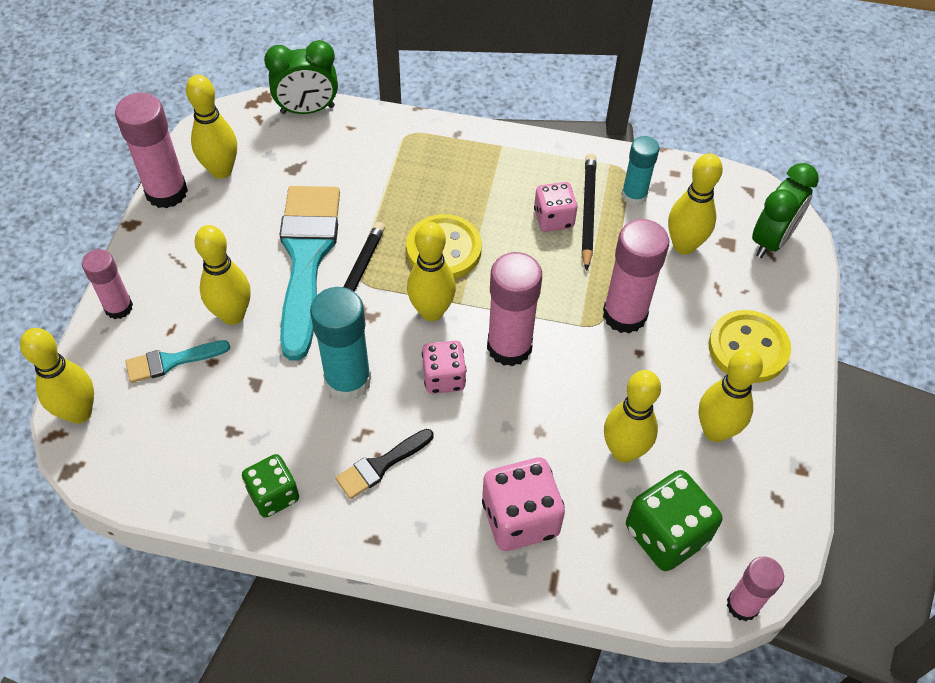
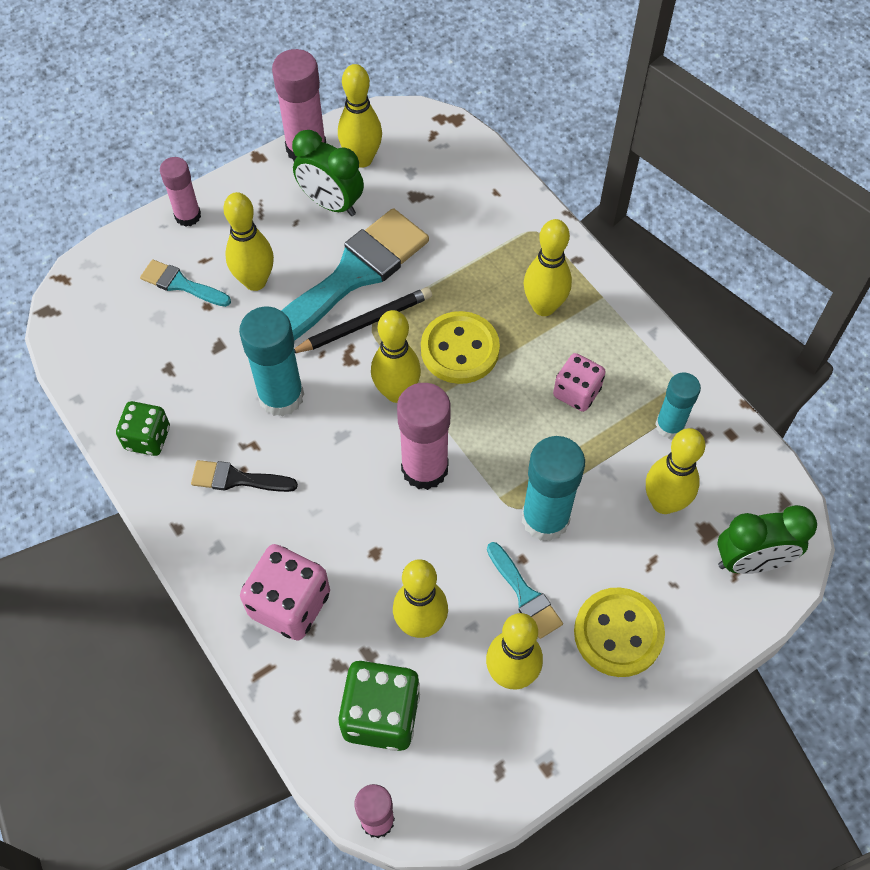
camera: 45 degrees right, 5 degrees up
yellow bowling pin [20,328,94,424] -> yellow bowling pin moved to [524,219,572,316]
green clock [264,40,338,114] -> green clock moved to [292,130,364,216]
pink dice [422,341,466,394] -> none
black pencil [582,153,596,271] -> none
pink glue stick [603,219,669,333] -> turquoise glue stick [522,436,585,541]
none -> turquoise brush [487,542,563,639]

